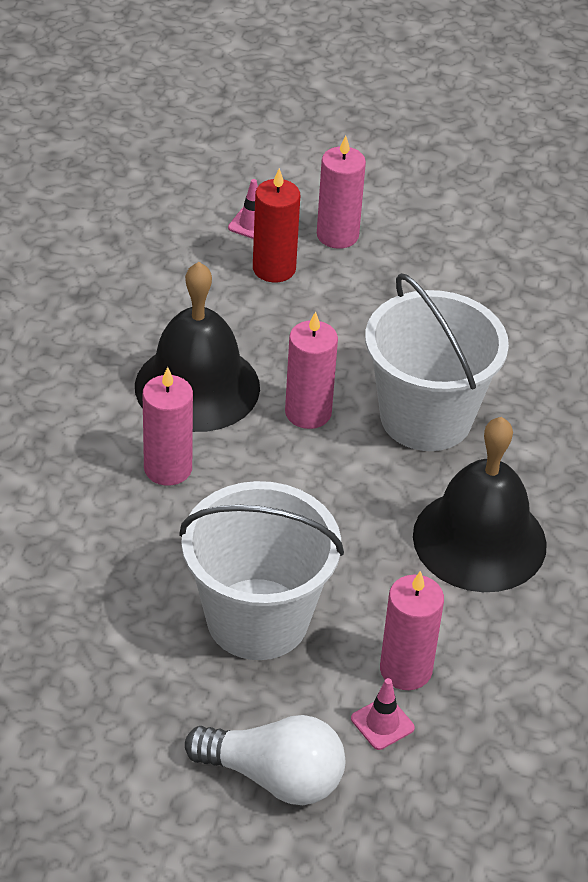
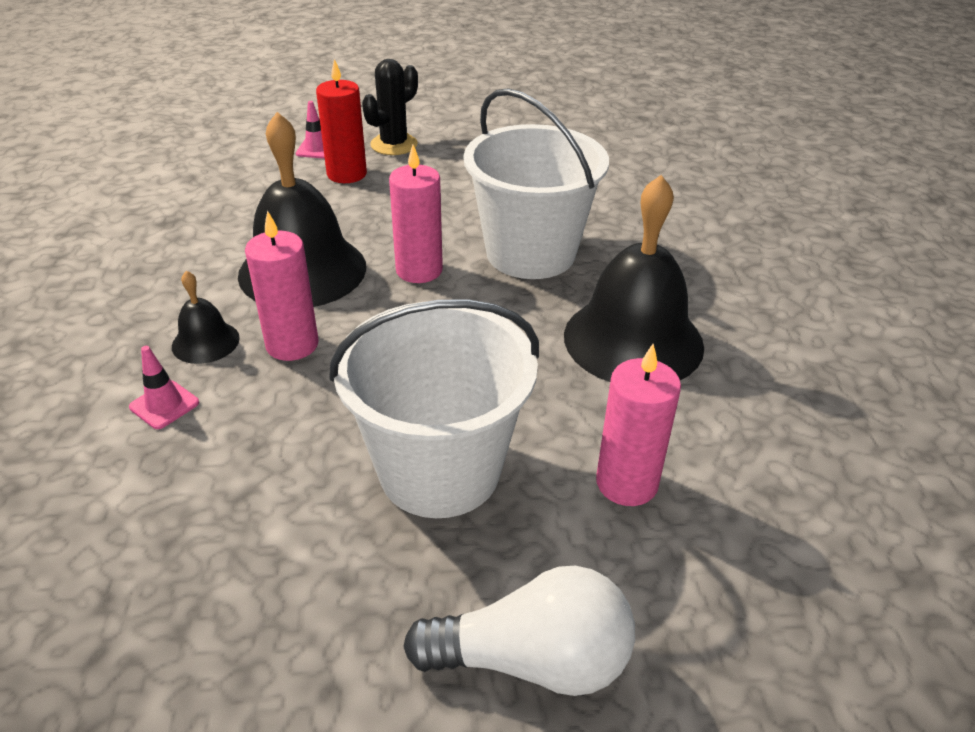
camera: 15 degrees left, 5 degrees down
pink candle [317,135,366,249] -> black cactus [362,59,418,155]
pink traffic cone [351,678,415,750] -> pink traffic cone moved to [129,346,199,429]
none -> black bell [172,271,240,364]

